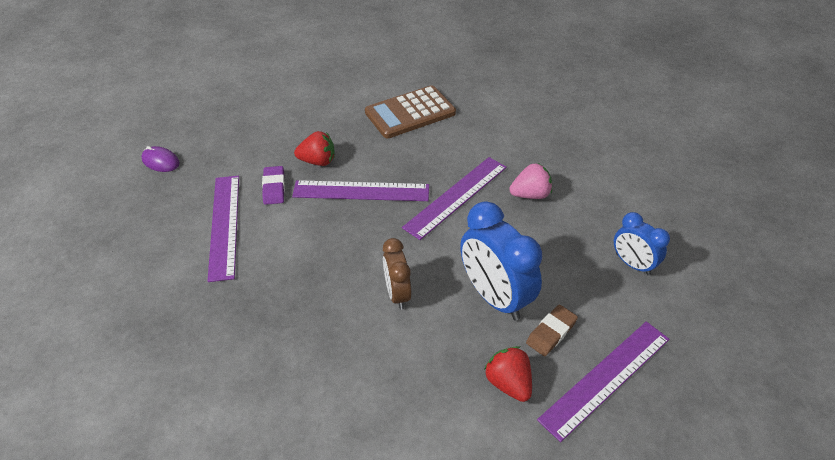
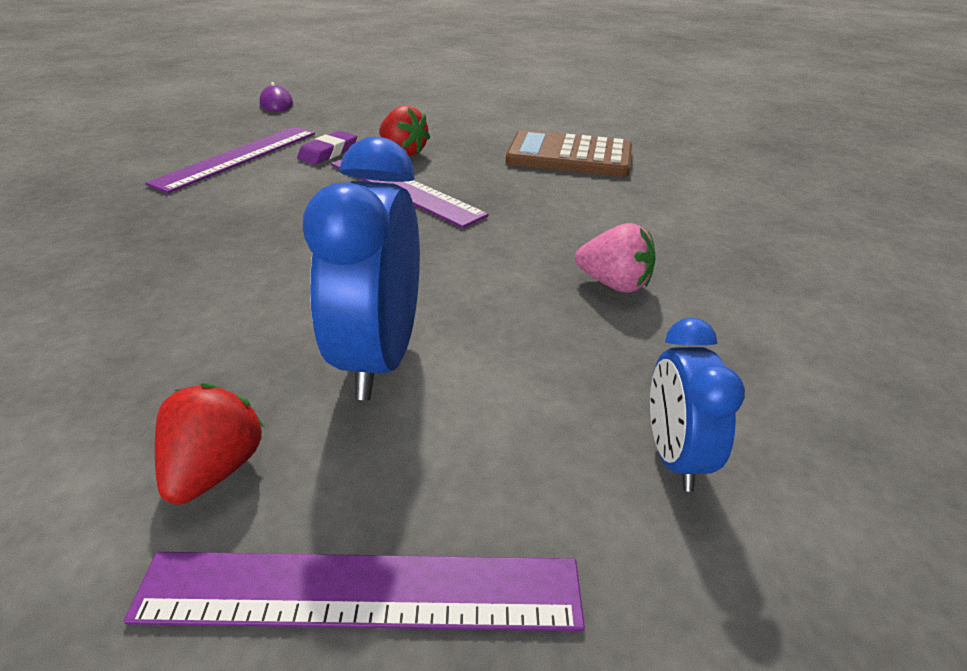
camera: 40 degrees right, 10 degrees down
brown clock [383,238,412,309] -> none
purple ruler [402,157,507,240] -> none
brown eraser [526,305,578,356] -> none

